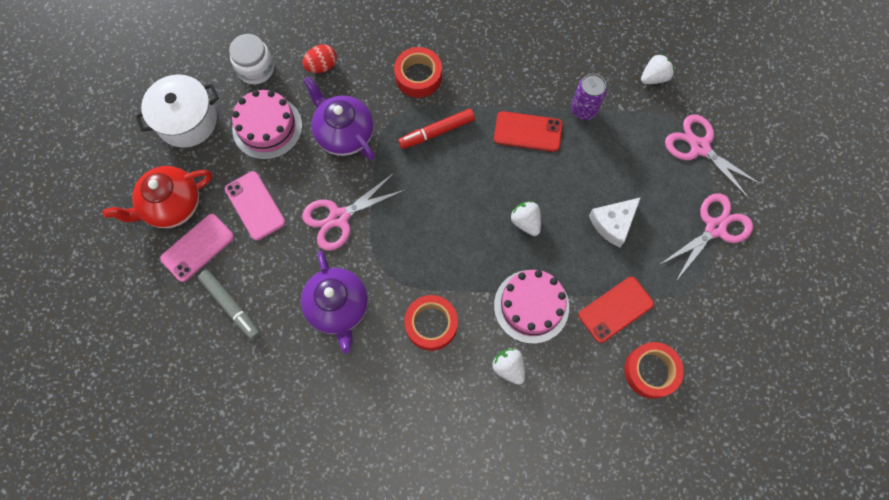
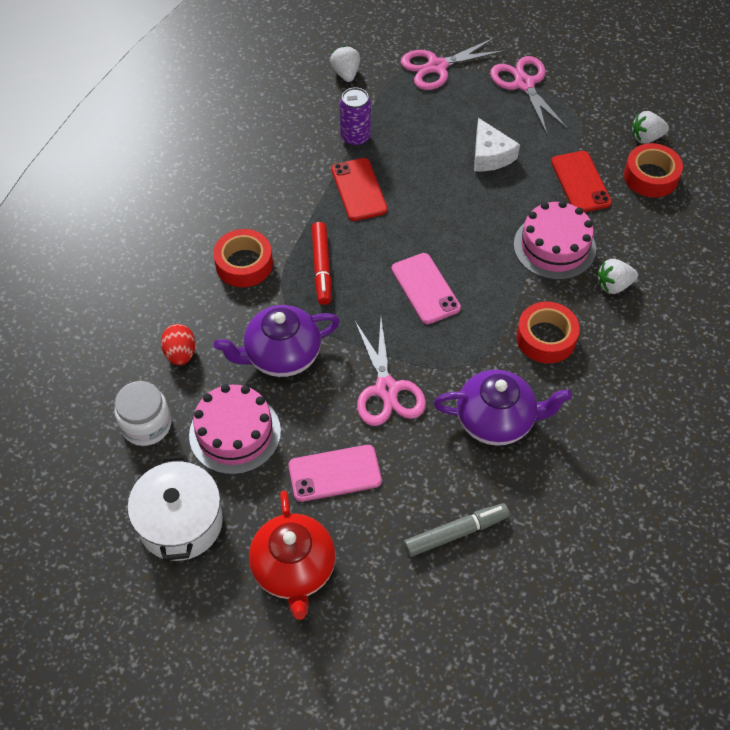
camera: 70 degrees left, 15 degrees down
pink phone [160,214,234,282] -> pink phone moved to [391,253,461,324]
red phone [494,111,563,152] -> red phone turned 45 degrees counterclockwise [331,158,387,221]
white strawberry [510,201,541,236] -> white strawberry moved to [632,111,669,144]

